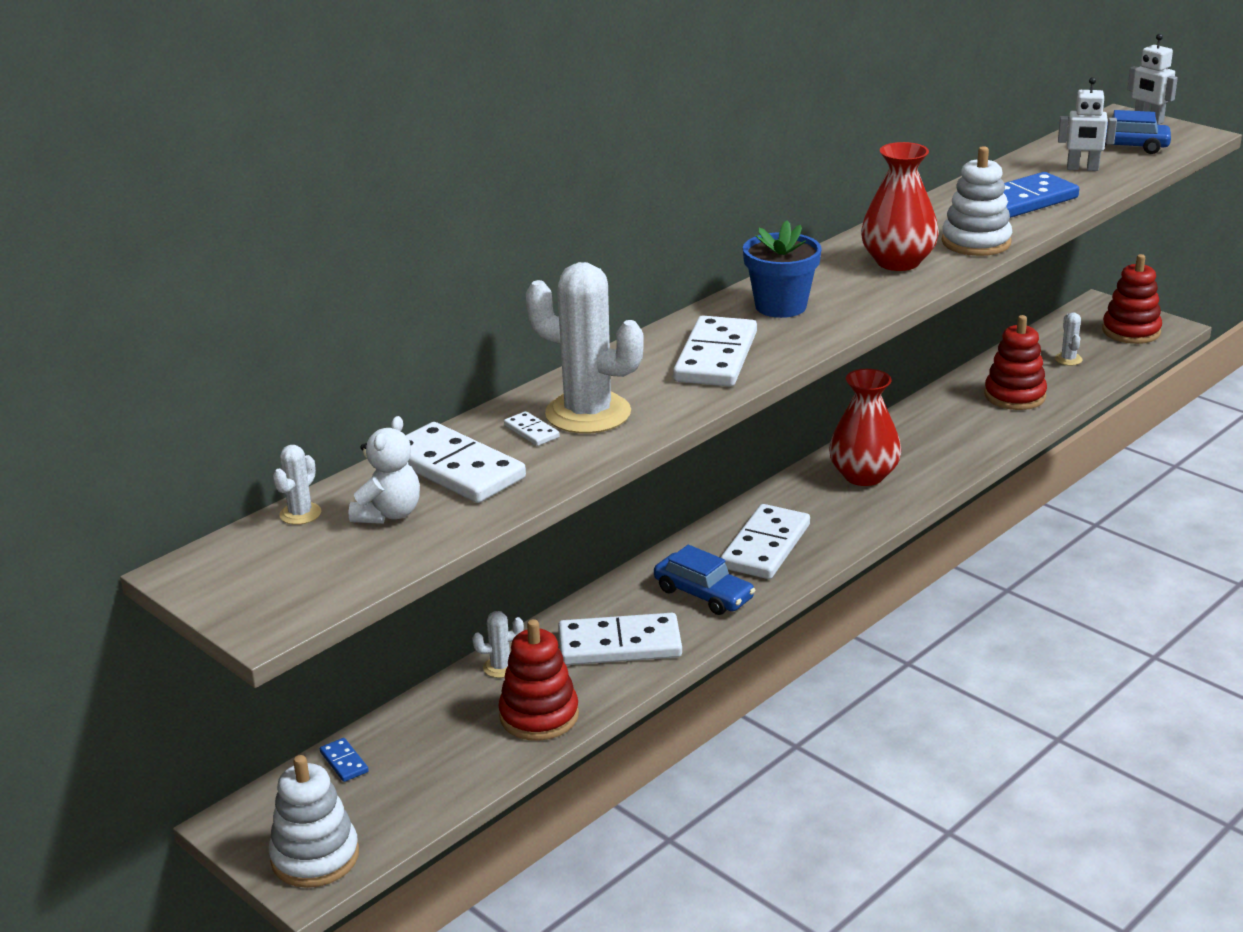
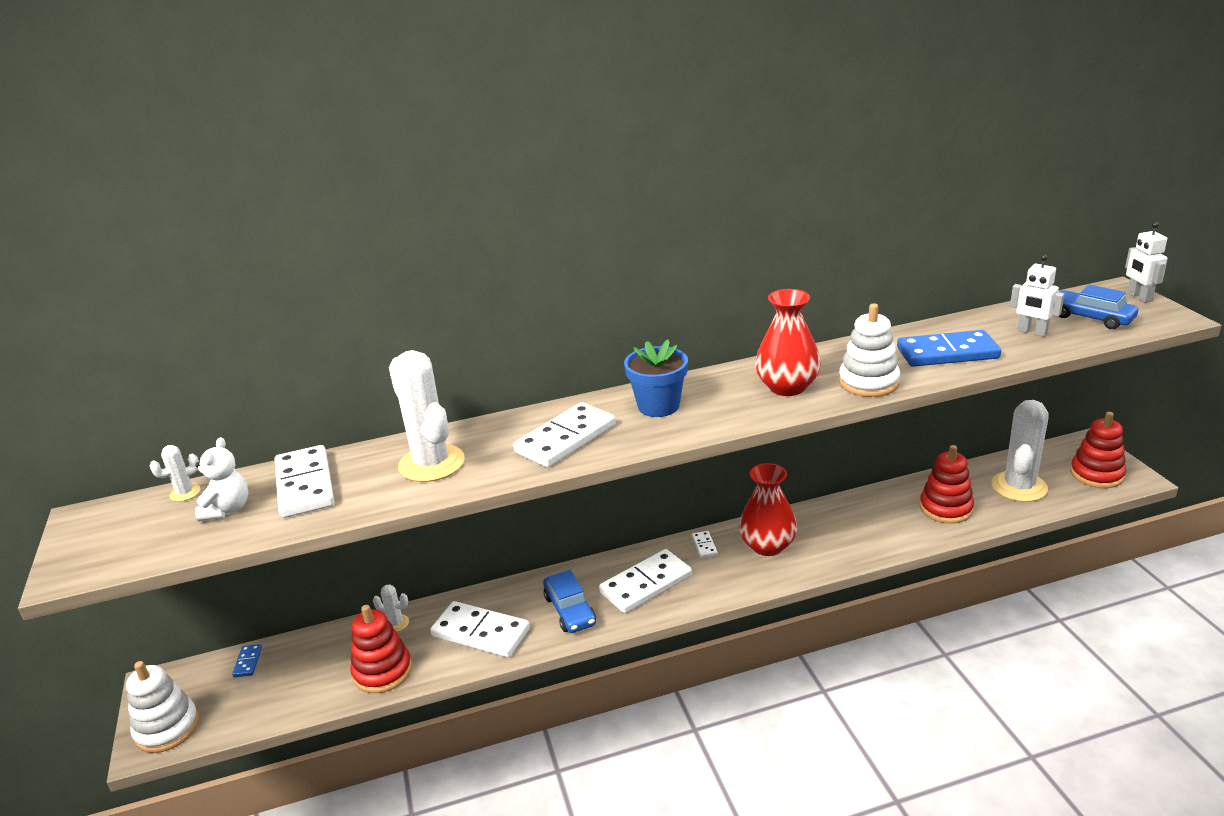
camera: 30 degrees right, 0 degrees up
white teddy bear [349,416,420,524] -> white teddy bear turned 45 degrees counterclockwise [195,437,248,521]
white domino [504,411,560,446] -> white domino moved to [691,531,718,558]
white cactus [1055,312,1083,366] -> white cactus [992,400,1049,502], size x2.26

